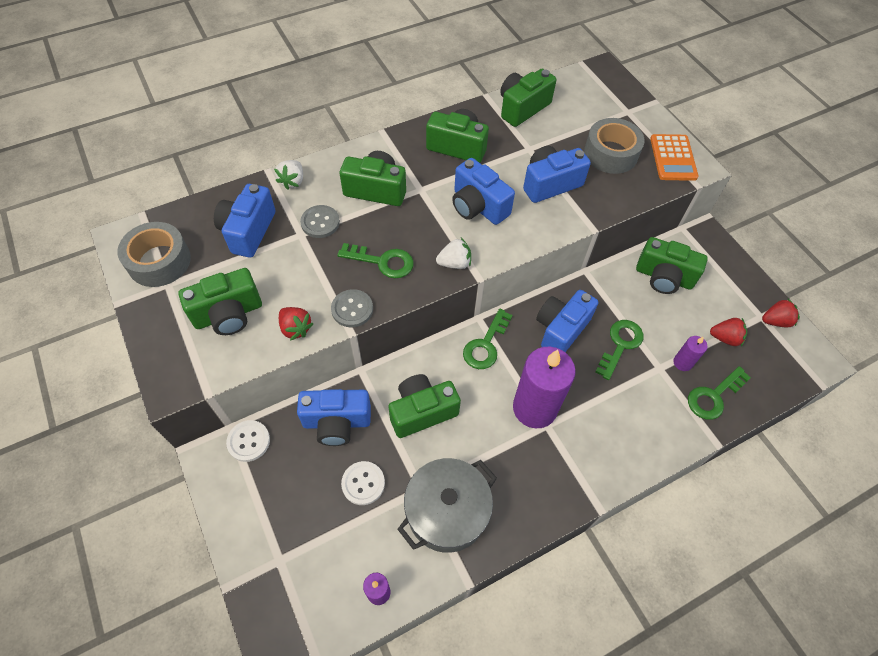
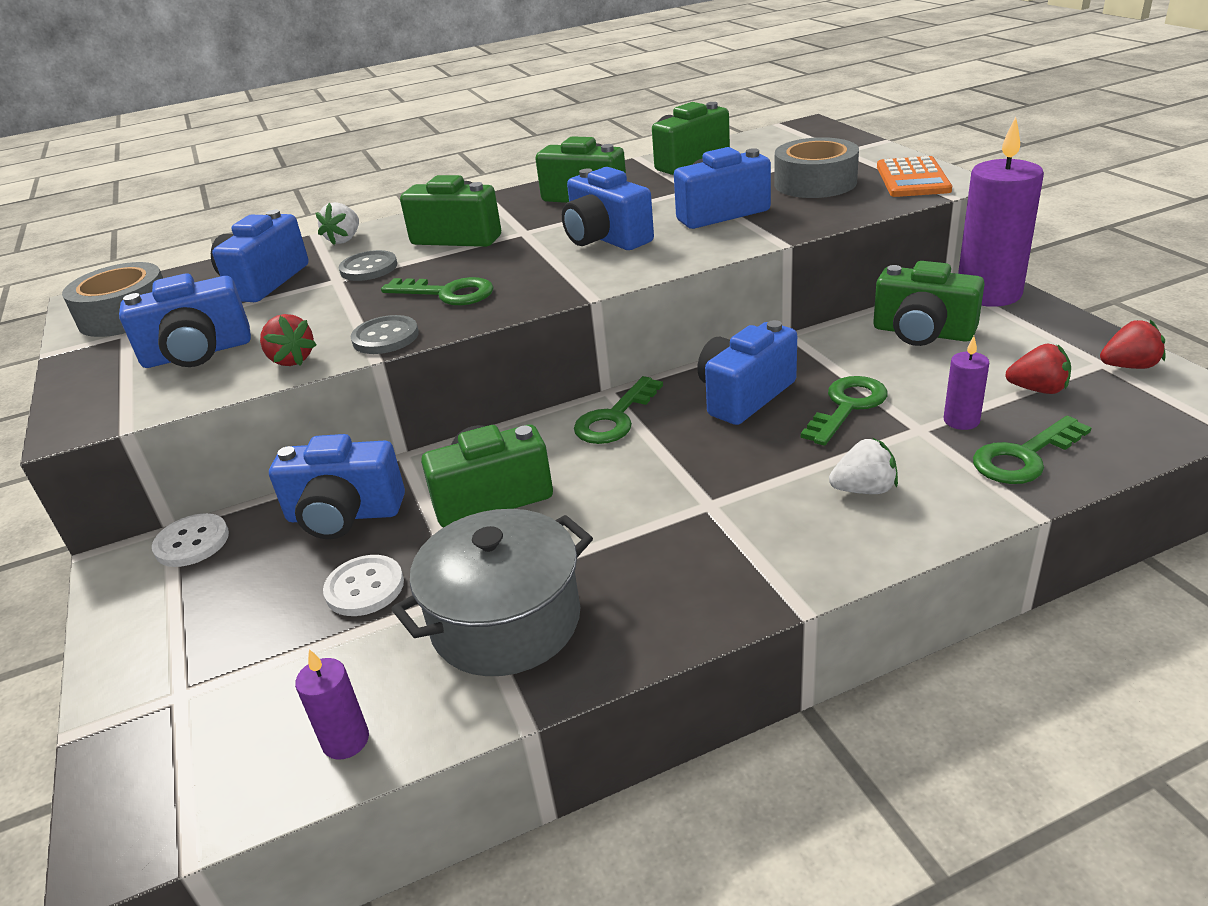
camera: 10 degrees right, 25 degrees down
green camera [178,268,262,335] -> blue camera [119,273,251,368]
white strawberry [436,238,471,269] -> white strawberry moved to [829,437,898,494]
purple candle [513,347,576,428] -> purple candle moved to [958,117,1044,307]

